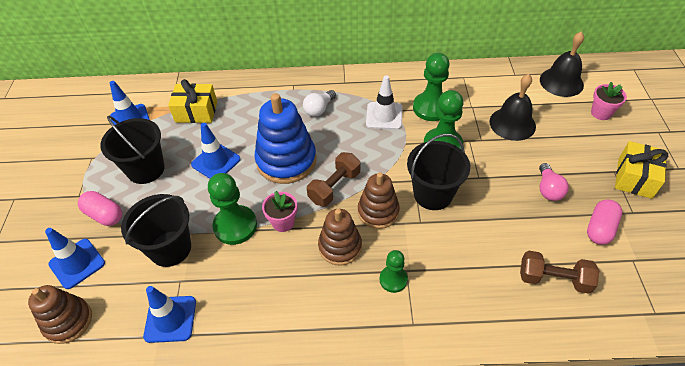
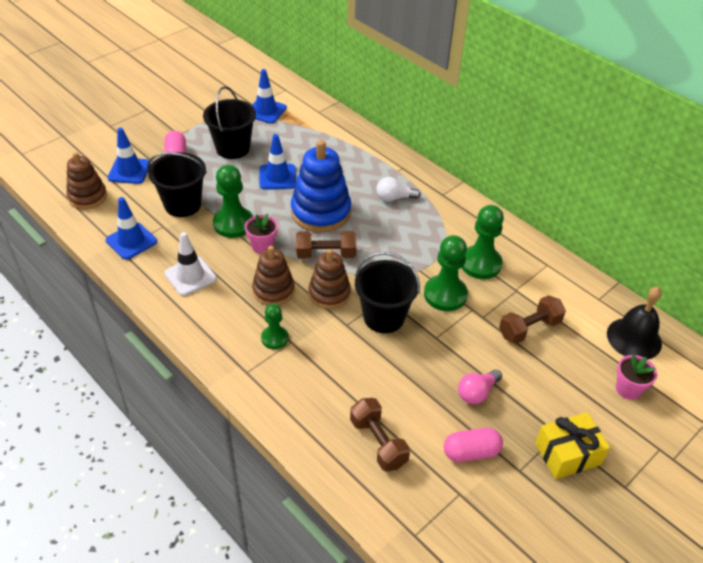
camera: 45 degrees right, 5 degrees down
yellow gift [168,79,217,123] -> none
white traffic cone [366,75,403,130] -> white traffic cone moved to [164,232,217,296]
black bell [489,74,536,141] -> brown dumbbell [499,295,566,344]

